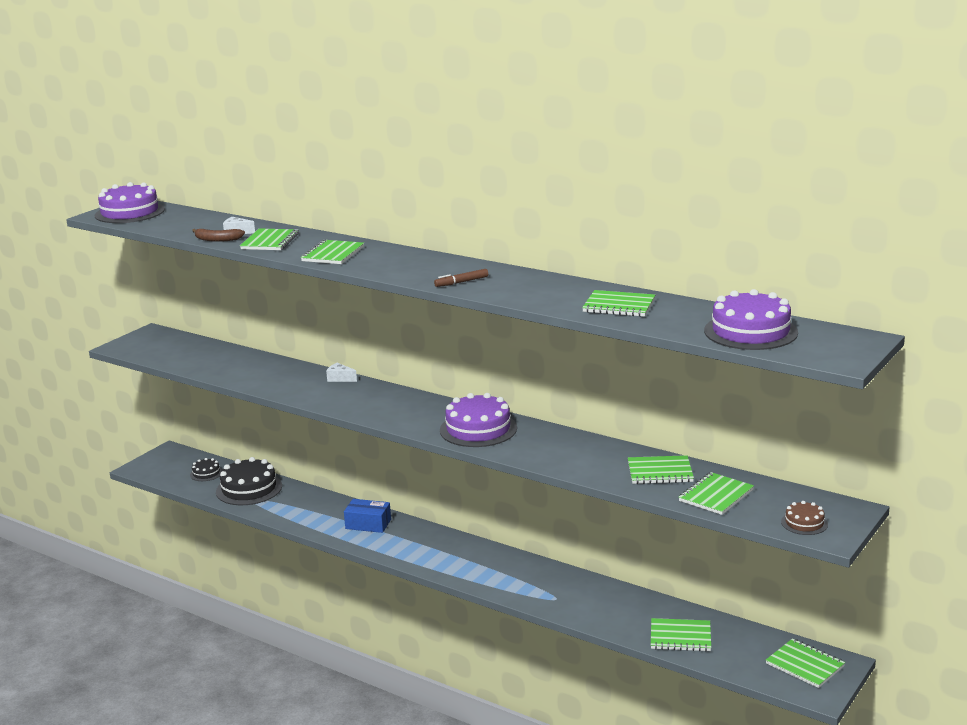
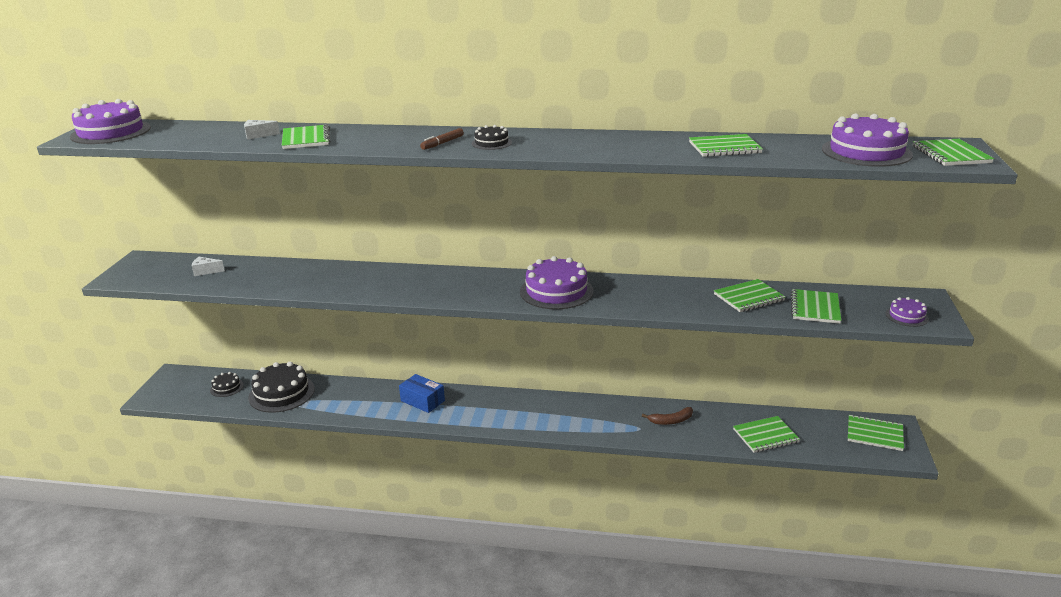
camera: 25 degrees left, 5 degrees up
brown banana [192,229,245,242] -> brown banana moved to [642,407,693,425]
green notebook [301,240,364,264] -> green notebook moved to [913,139,994,166]
white cheese [326,363,357,382] -> white cheese moved to [192,257,225,276]
blue box [344,499,391,533] -> blue box turned 45 degrees clockwise [399,374,445,413]
brown marker [434,269,488,287] -> brown marker moved to [420,128,464,150]
brown cake [781,501,828,535] -> purple cake [885,297,929,327]
none -> black cake [472,125,512,150]

